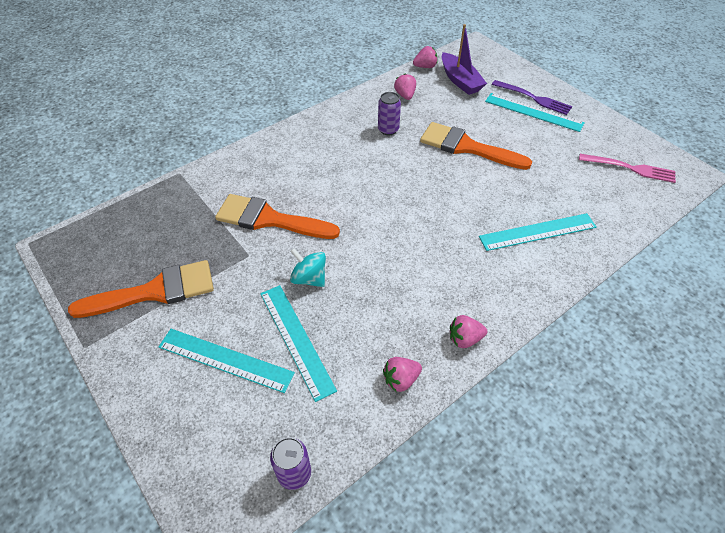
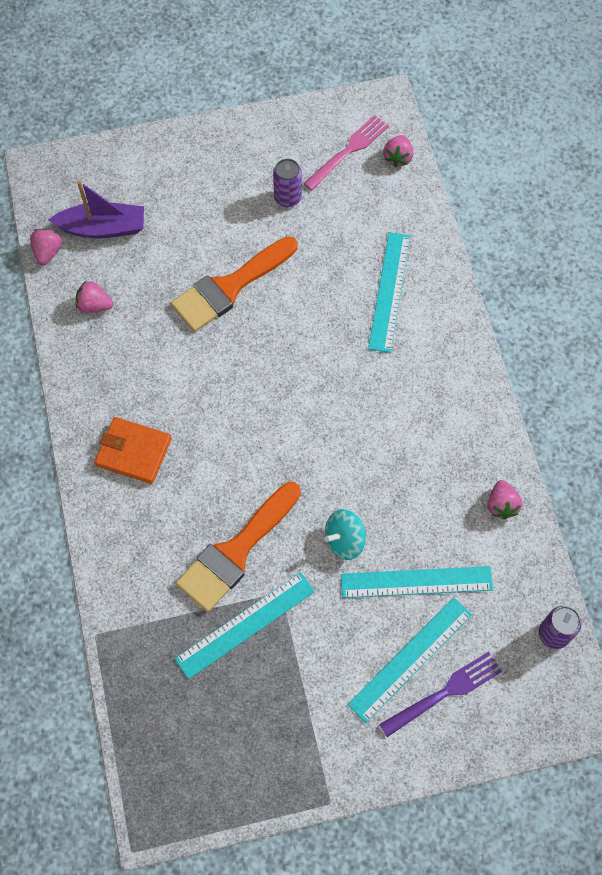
camera: 65 degrees left, 15 degrees up
orange brush [68,260,214,318] -> none
purple can [378,92,401,135] -> purple can moved to [273,159,302,207]
pink strawberry [450,315,487,348] -> pink strawberry moved to [383,135,413,167]
turquoise ruler [485,93,585,132] -> turquoise ruler moved to [175,572,315,679]
purple fork [492,80,572,115] -> purple fork moved to [379,652,502,737]
none -> orange wallet [94,417,172,484]

